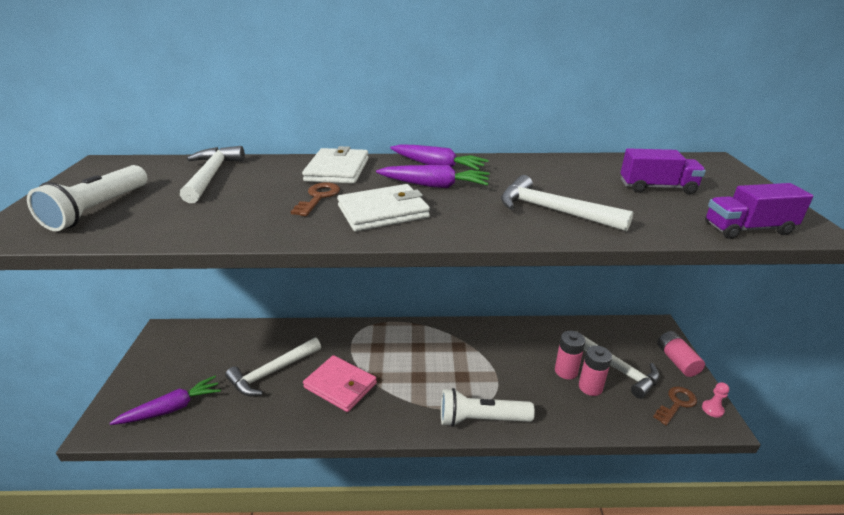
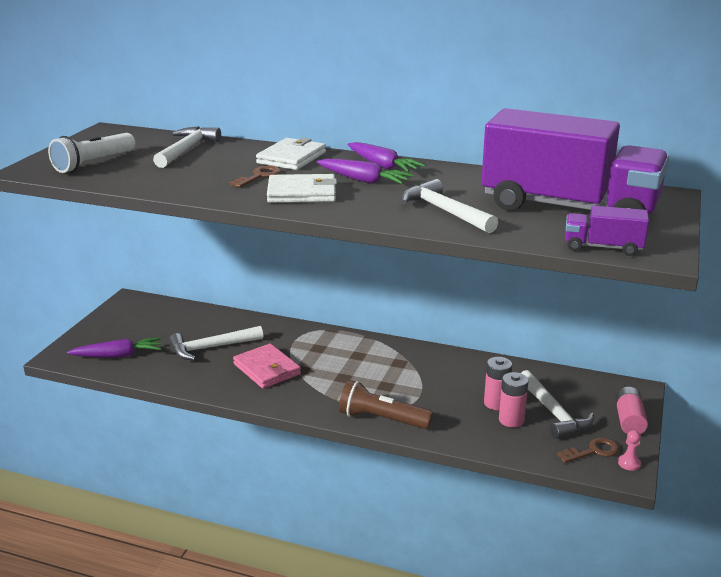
camera: 20 degrees right, 5 degrees down
white flashlight [441,388,535,427] -> brown flashlight [339,380,433,429]
purple truck [621,148,706,194] -> purple truck [481,108,669,214], size x2.42

